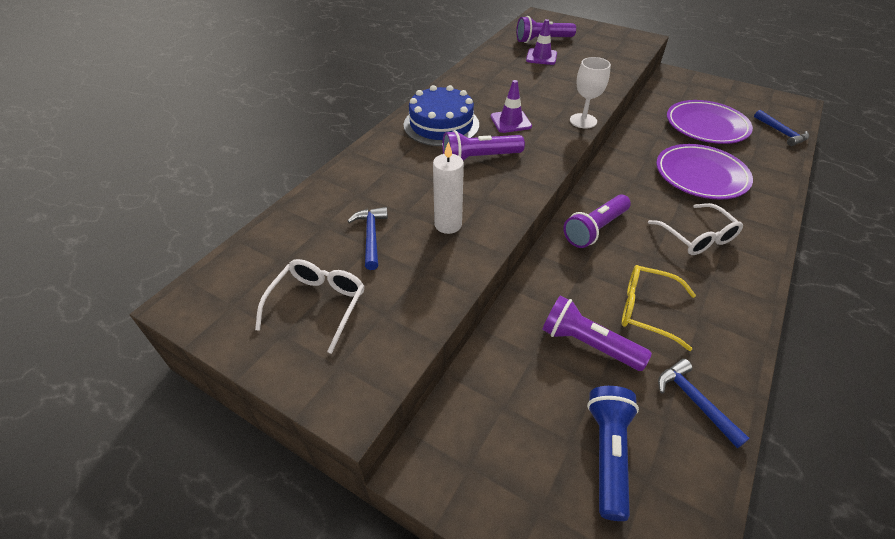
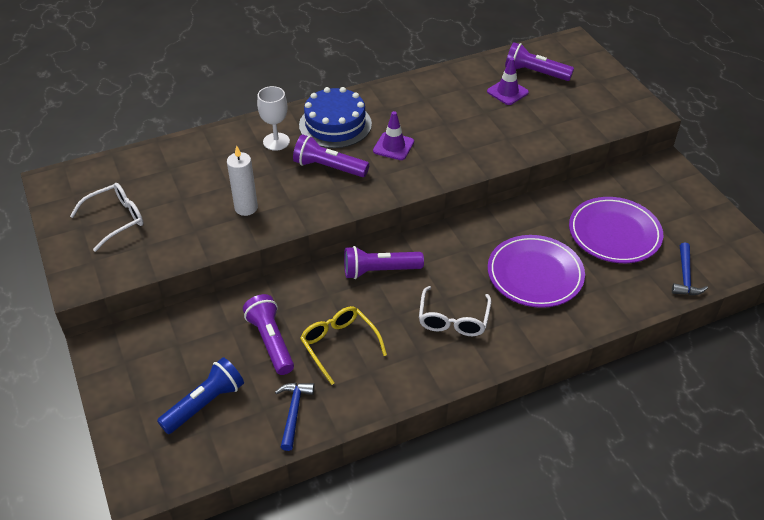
camera: 35 degrees right, 0 degrees up
blue hammer [348,207,388,270] -> none
white goblet [570,57,611,129] -> white goblet moved to [257,86,290,151]

